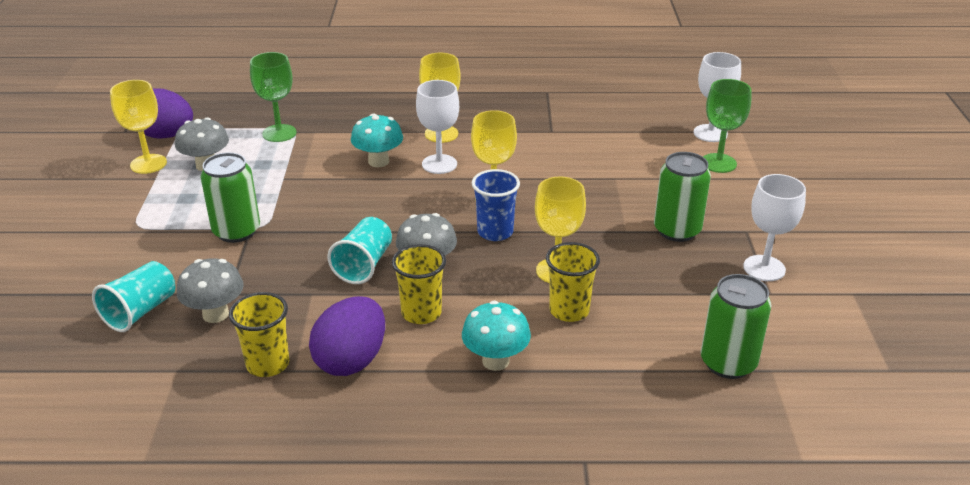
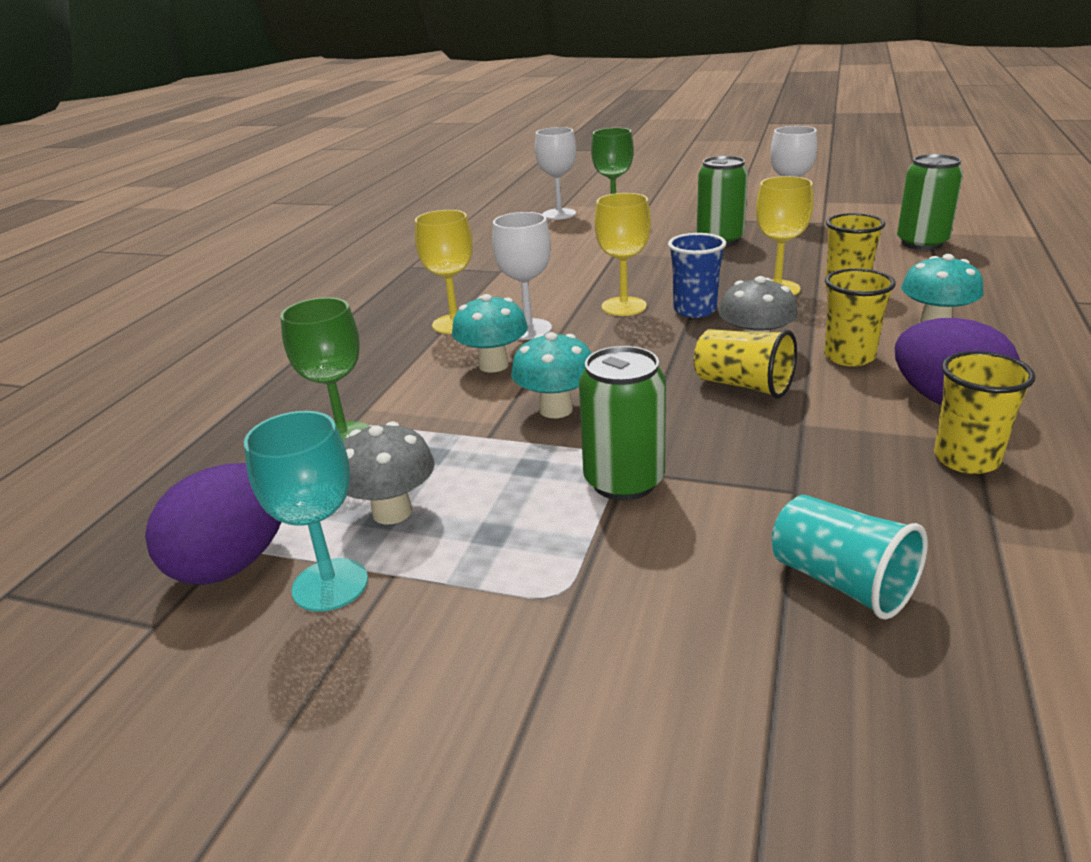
camera: 70 degrees left, 5 degrees down
yellow goblet [110,80,167,174] -> turquoise goblet [244,411,368,612]
grey mushroom [177,258,244,323] -> none
turquoise cup [327,217,392,284] -> yellow cup [694,329,797,399]
none -> turquoise mushroom [511,332,592,418]

